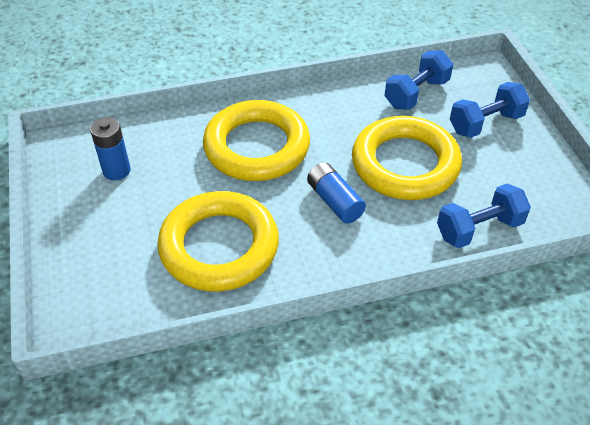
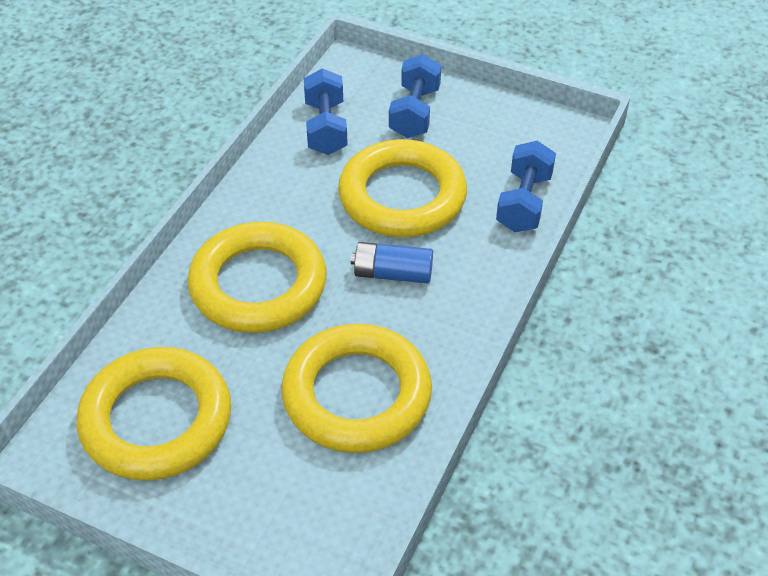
camera: 50 degrees left, 0 degrees up
blue battery [90,117,131,181] -> yellow ring [77,347,231,481]

